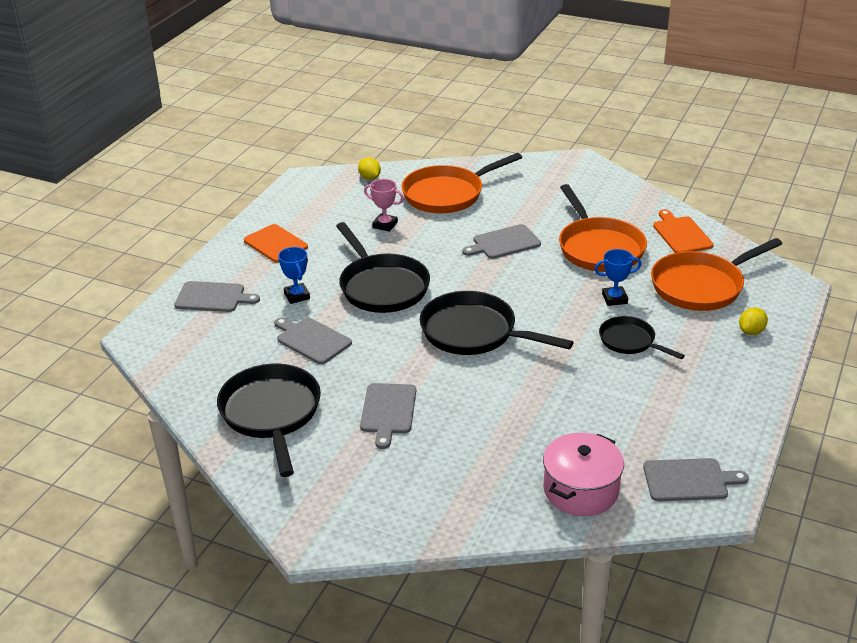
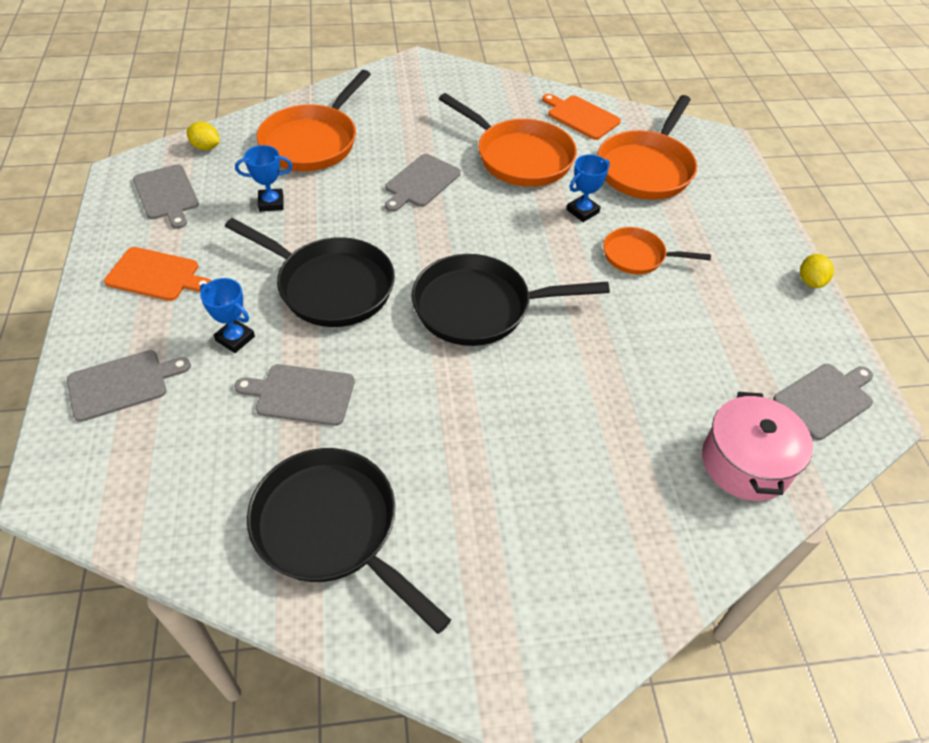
camera: 35 degrees left, 15 degrees up
grey cutting board [360,383,416,449] -> grey cutting board moved to [133,164,199,229]
pink trophy [364,179,404,232] -> blue trophy [235,145,293,212]
black pan [599,316,685,359] -> orange pan [603,227,711,274]
yellow lemon [739,307,768,335] -> yellow lemon moved to [800,254,834,288]

